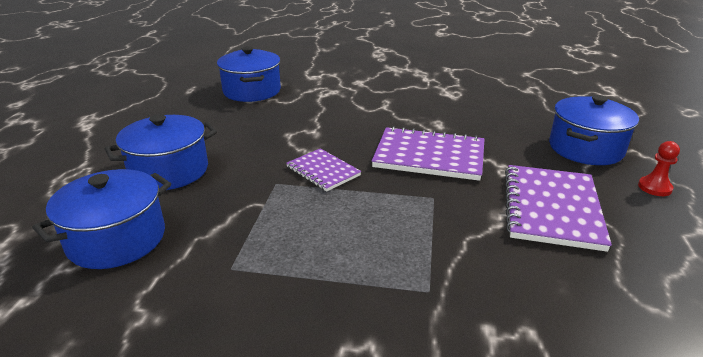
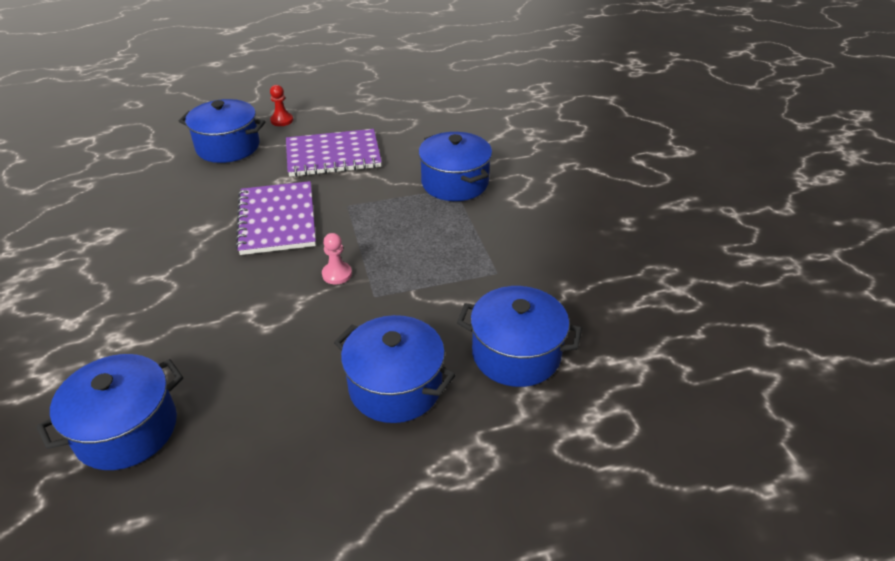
camera: 115 degrees left, 10 degrees up
purple notebook [286,148,361,192] -> pink pawn [322,233,352,284]
none -> blue pot [418,132,492,201]

